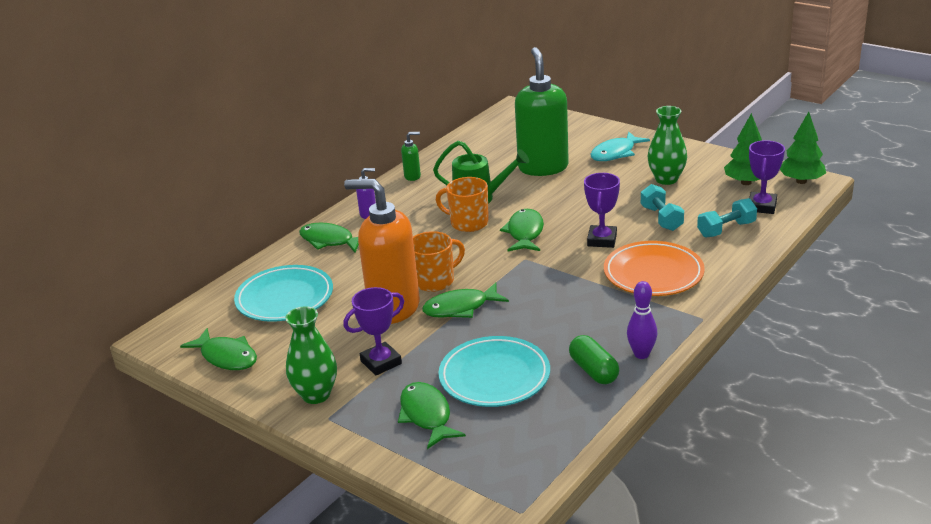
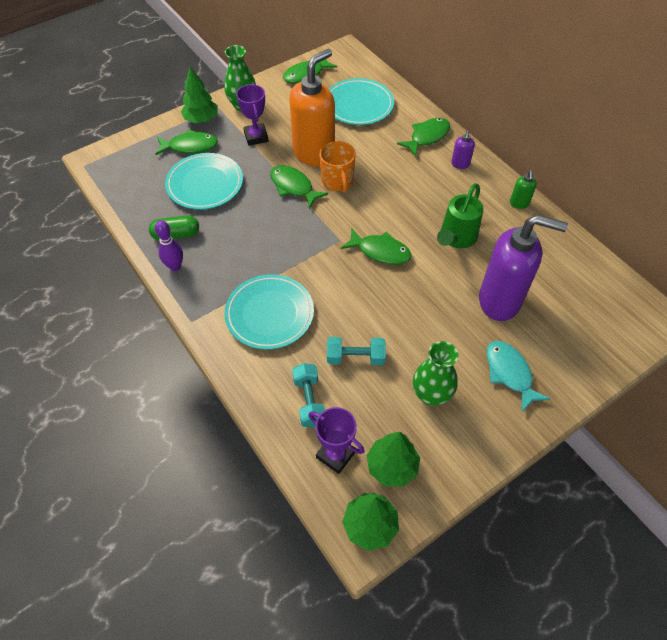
camera: 105 degrees right, 25 degrees up
green fish [422,283,509,318] -> green fish turned 45 degrees counterclockwise [270,165,328,209]
orange mug [436,177,489,232] -> none
green soap dispenser [515,47,569,176] -> purple soap dispenser [479,215,568,321]
purple trophy [584,173,620,248] -> none
orange plate [604,241,705,296] -> turquoise plate [224,274,314,350]
none -> green tree [181,66,218,123]

